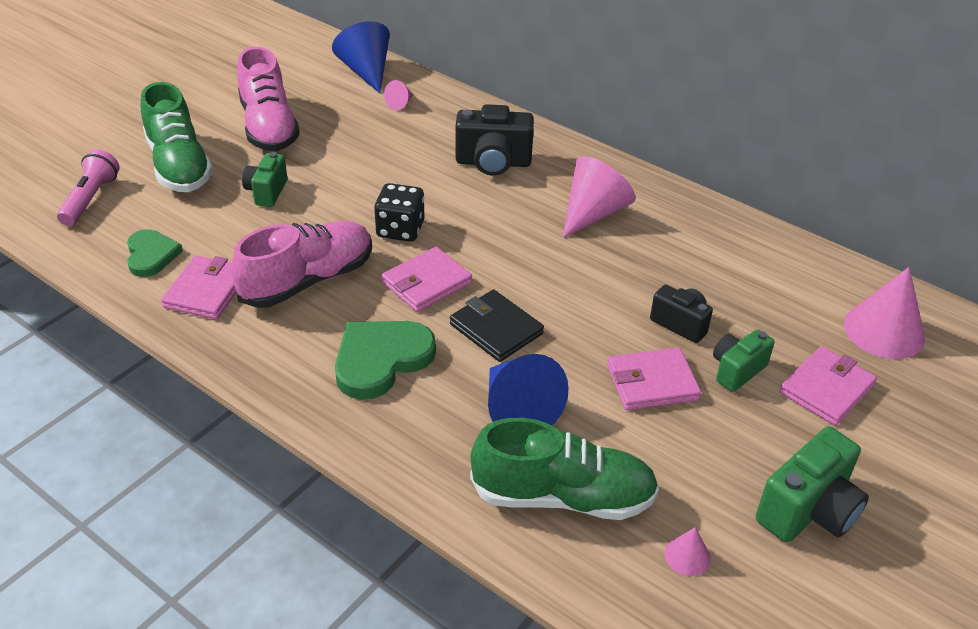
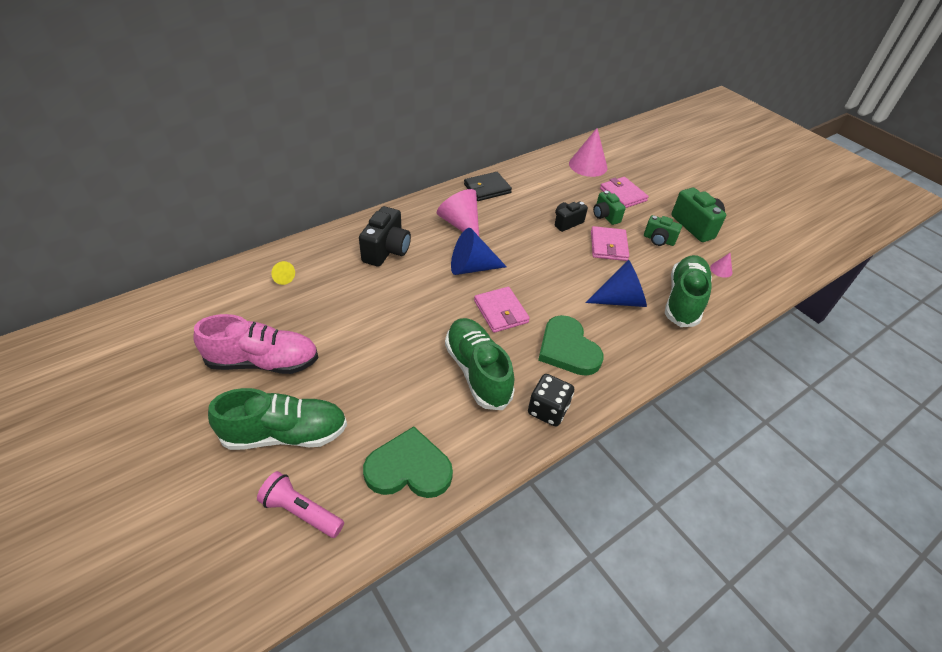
camera: 75 degrees left, 5 degrees up
green heart [127,229,183,277] -> green heart [363,426,453,498], size x1.57
pink wallet [161,255,236,319] -> none
pink shoe [231,221,372,308] -> green shoe [445,318,515,410]
green camera [242,152,287,207] -> green camera moved to [644,215,682,246]
blue cone [332,22,390,94] -> blue cone moved to [451,228,507,275]
black dice [374,183,424,242] -> black dice moved to [528,374,574,426]
pink cone [384,80,414,110] -> yellow cone [271,261,295,285]
black wallet [450,289,544,362] -> black wallet moved to [464,172,512,201]

